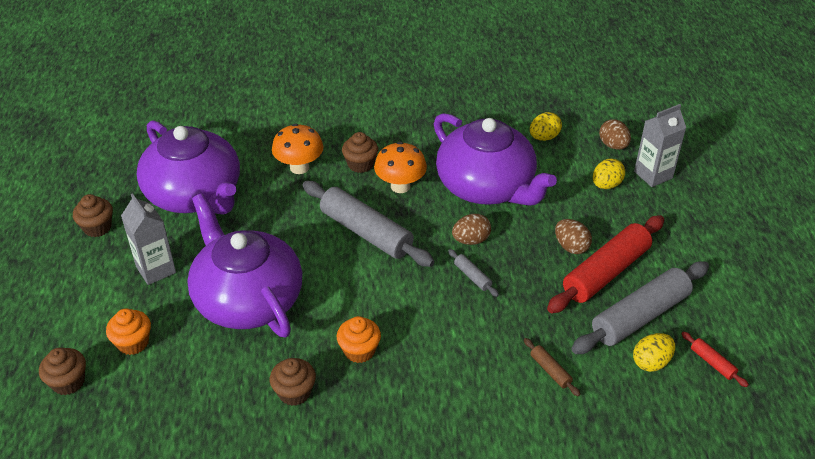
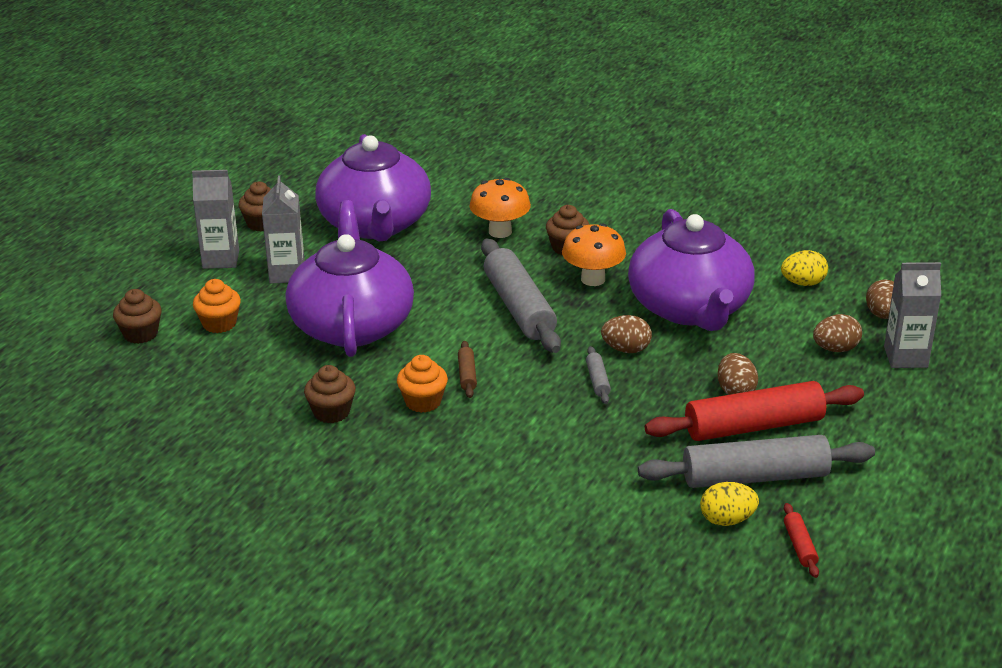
camera: 30 degrees right, 10 degrees down
brown rolling pin [524,338,580,396] -> brown rolling pin moved to [458,341,477,398]
yellow egg [593,158,625,189] -> brown egg [813,314,862,352]
none -> grey carton [192,170,239,269]

